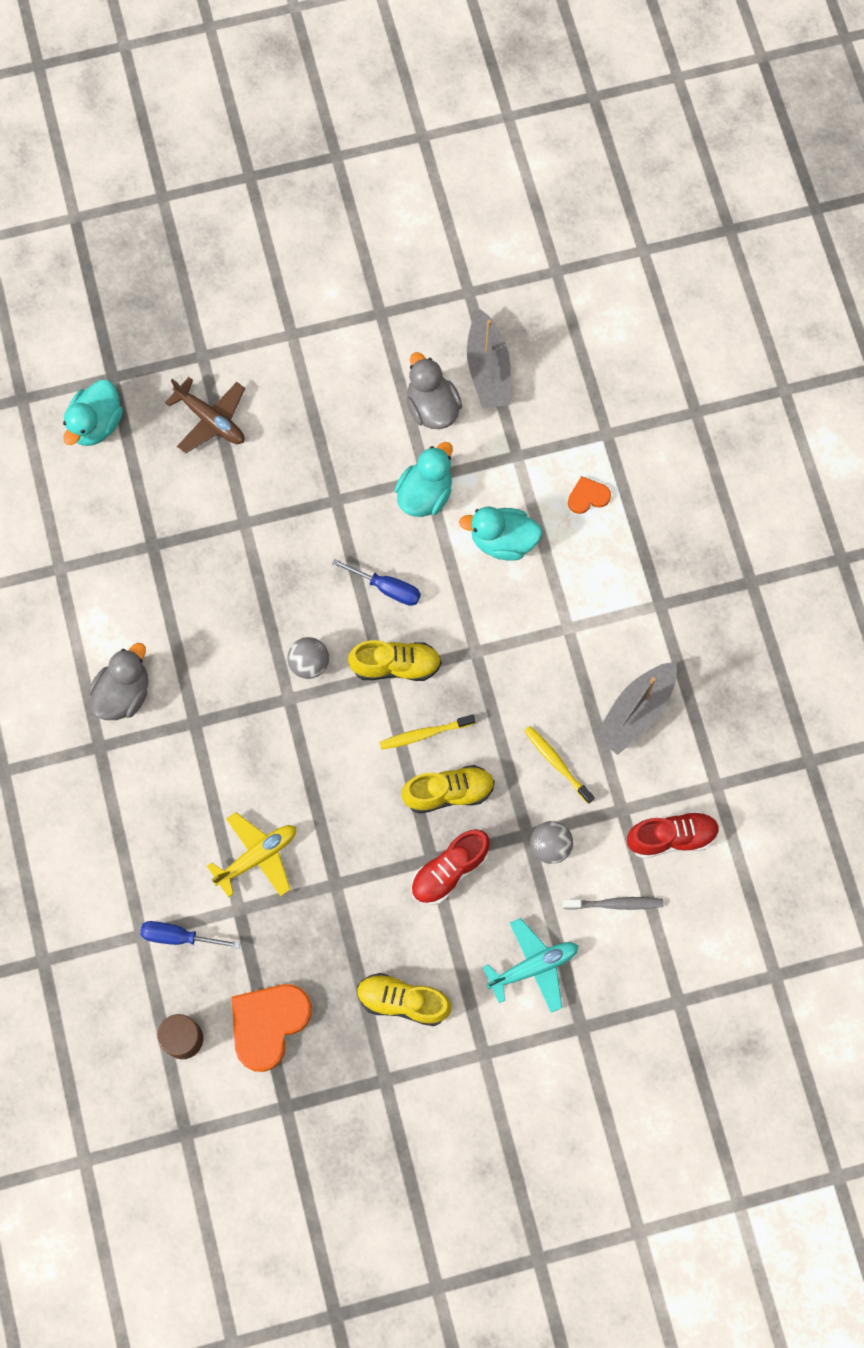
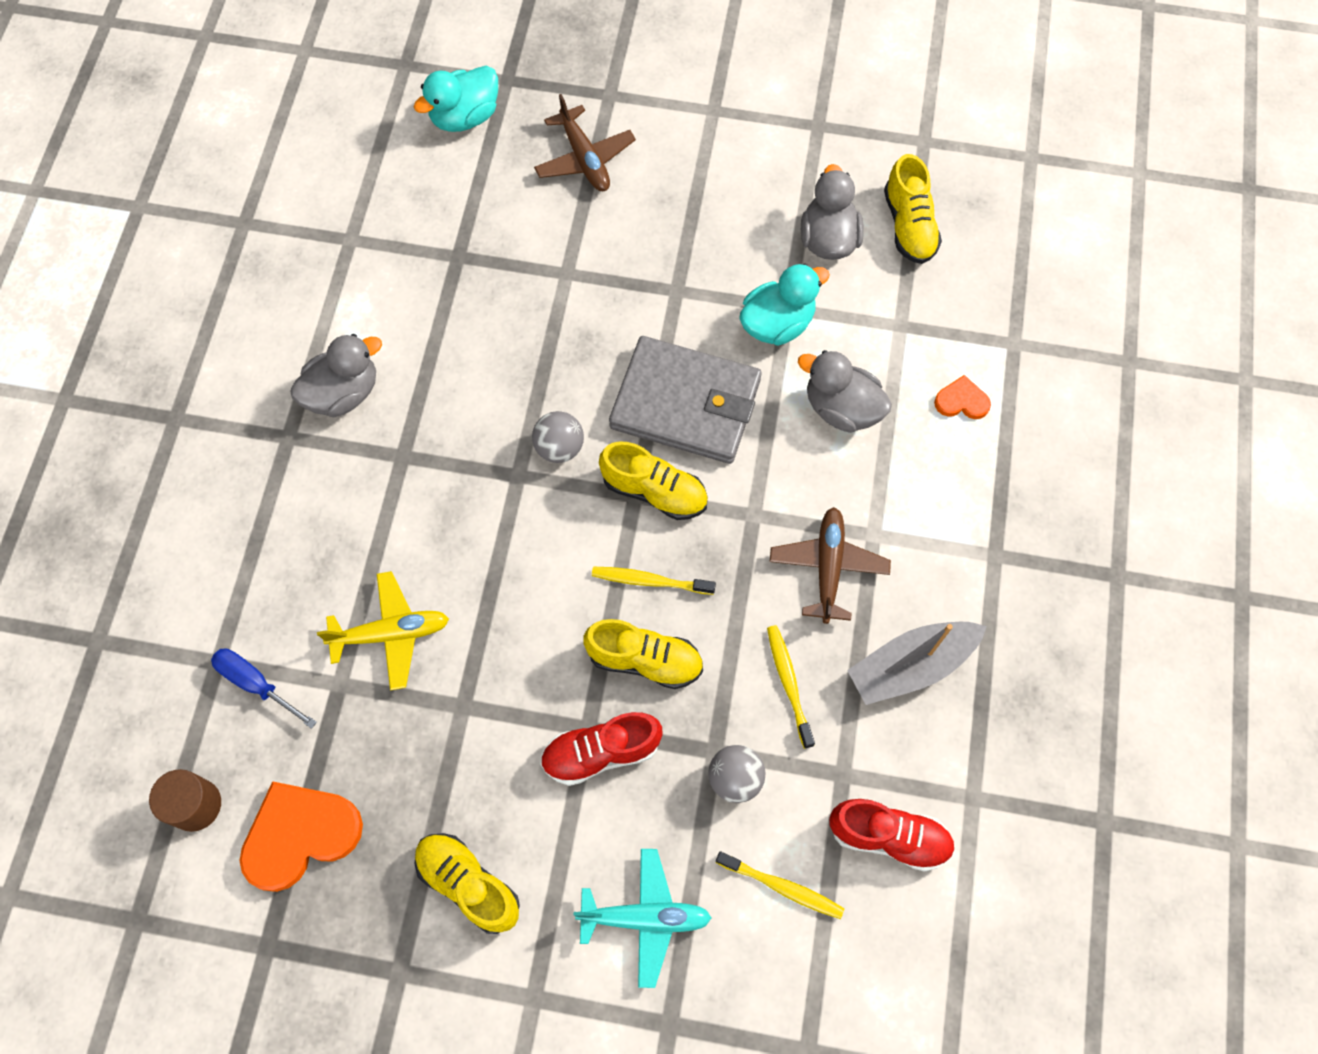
camera: 25 degrees right, 5 degrees down
blue screwdriver [332,559,421,606] -> grey wallet [609,336,762,464]
turquoise duck [459,507,542,561] -> grey duck [798,350,892,433]
grey boat [467,309,511,409] -> yellow shoe [884,154,942,264]
grey toothbrush [563,897,664,910] -> yellow toothbrush [716,851,845,919]
none -> brown plane [770,507,891,624]

